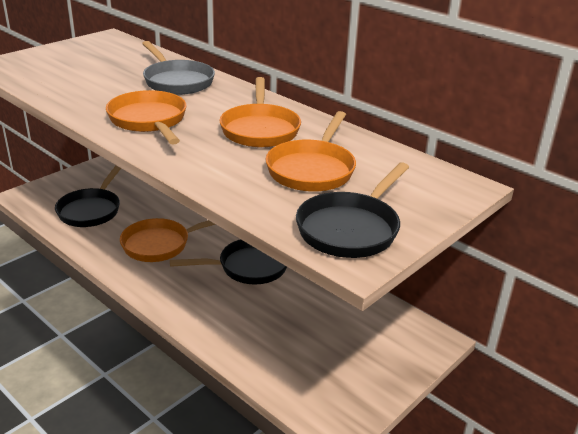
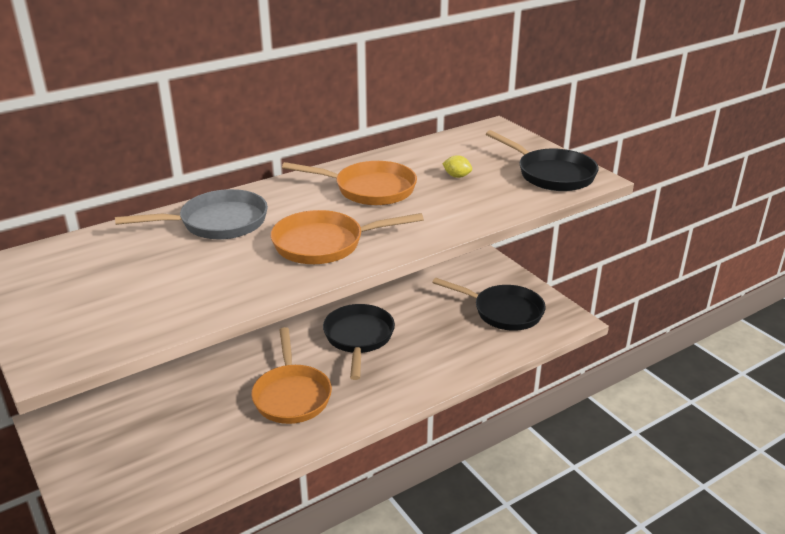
camera: 75 degrees left, 0 degrees up
black pan [55,166,121,227] -> black pan moved to [432,278,546,331]
orange pan [266,111,356,192] -> yellow lemon [442,155,472,178]

